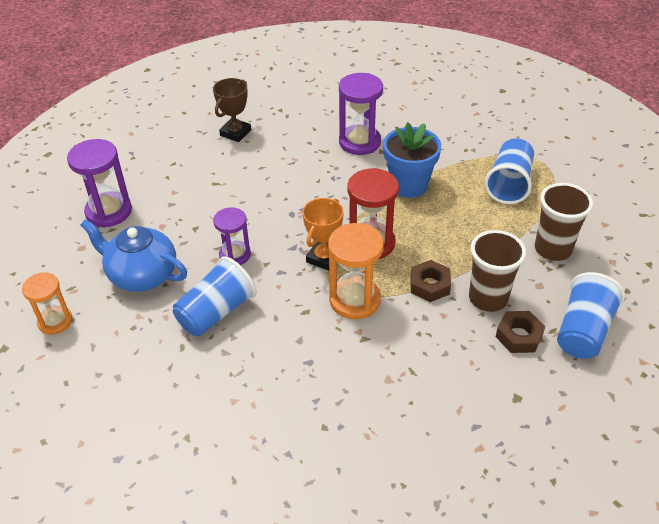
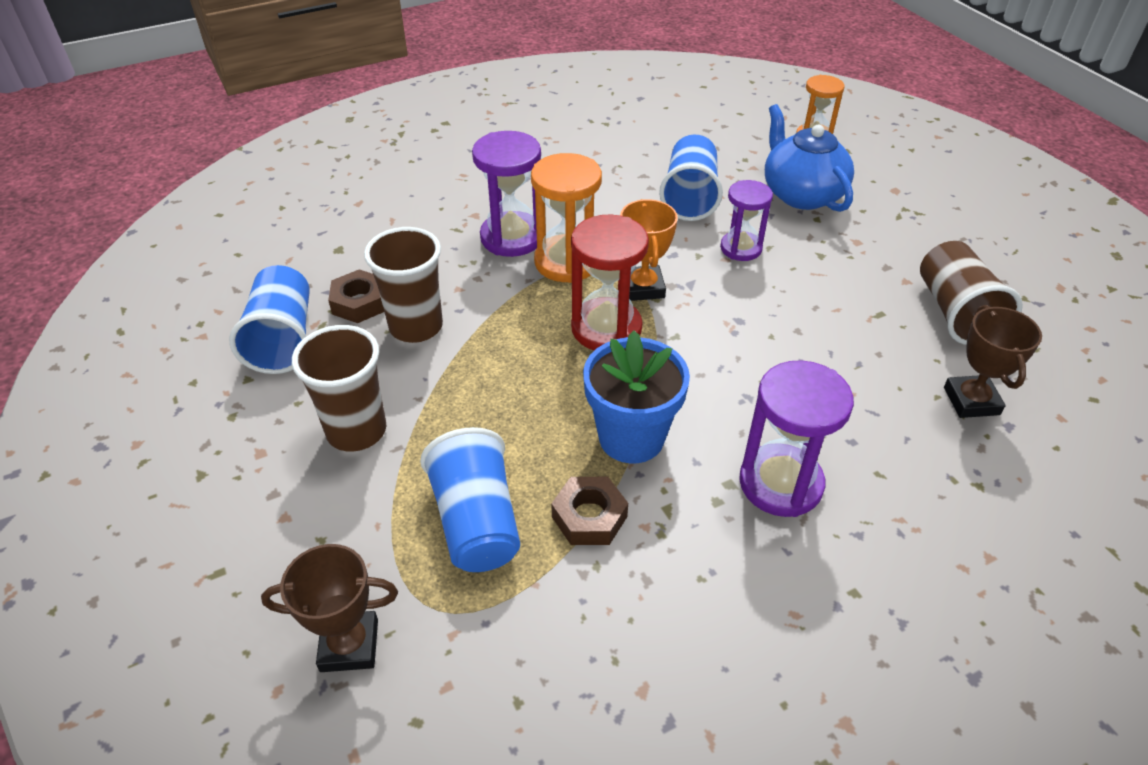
camera: 145 degrees right, 0 degrees up
purple hourglass [67,139,132,228] -> purple hourglass moved to [472,131,541,257]
blue teapot [80,219,187,292] -> blue teapot turned 105 degrees counterclockwise [765,104,854,212]
brown nut [411,260,451,302] -> brown nut moved to [551,477,628,545]
none -> brown trophy [261,544,398,672]
none -> brown cup [920,241,1023,345]

